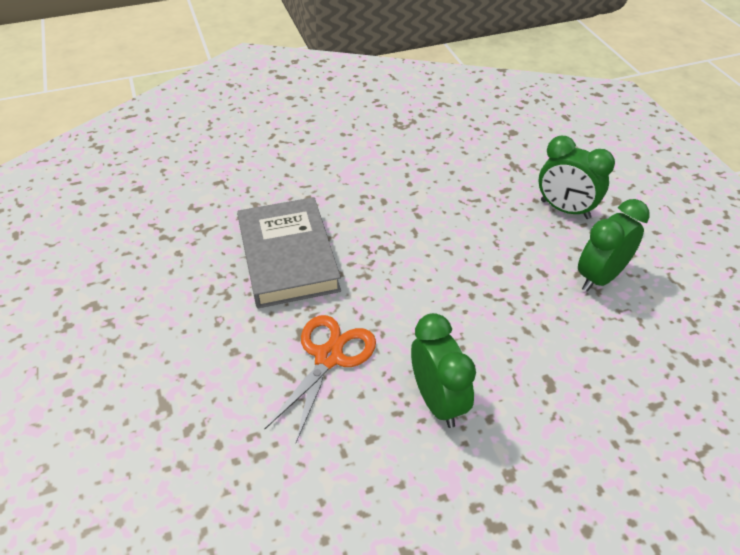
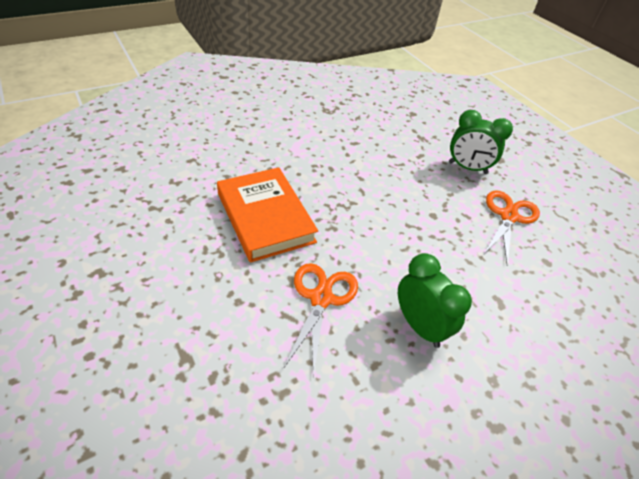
camera: 15 degrees left, 0 degrees up
grey book [237,197,341,308] -> orange book [217,167,318,263]
green clock [578,199,650,292] -> orange scissors [484,190,540,265]

